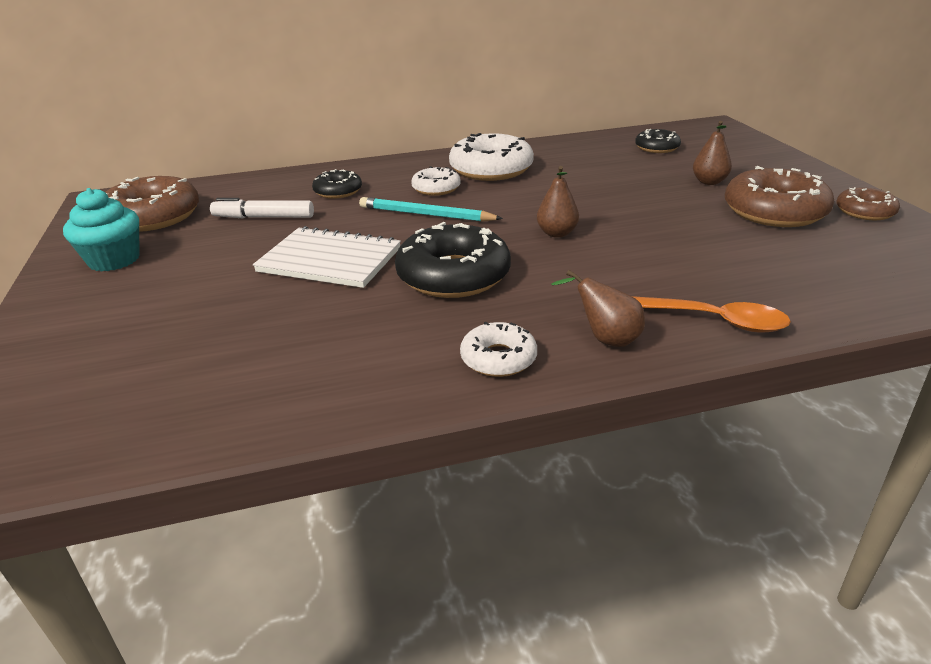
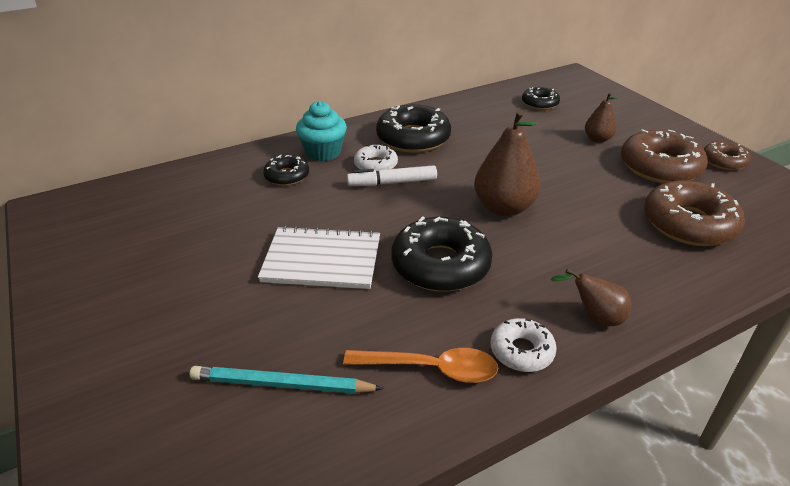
camera: 15 degrees left, 5 degrees up
turquoise cupcake [63,188,140,272] -> turquoise cupcake moved to [296,101,347,161]
brown donut [106,176,199,232] -> brown donut moved to [644,180,745,246]
white marker [210,198,314,218] -> white marker moved to [347,165,437,186]
turquoise pencil [359,197,503,222] -> turquoise pencil moved to [190,366,384,394]
white donut [449,133,534,181] -> black donut [376,104,451,153]
brown pear [537,166,579,238] -> brown pear [474,110,541,216], size x1.79
orange spoon [632,296,791,333] -> orange spoon moved to [343,348,498,383]

